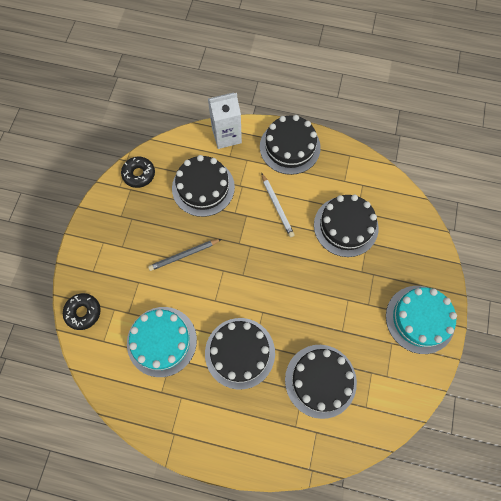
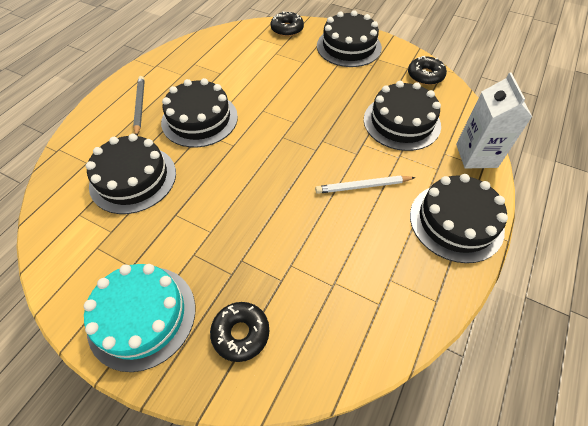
camera: 105 degrees right, 15 degrees down
turquoise cake [127,307,197,377] -> none
grey pencil [148,239,221,271] -> grey pencil moved to [133,76,145,135]
black cake [314,194,379,257] -> black cake moved to [317,10,382,67]
none -> black donut [210,302,270,362]

